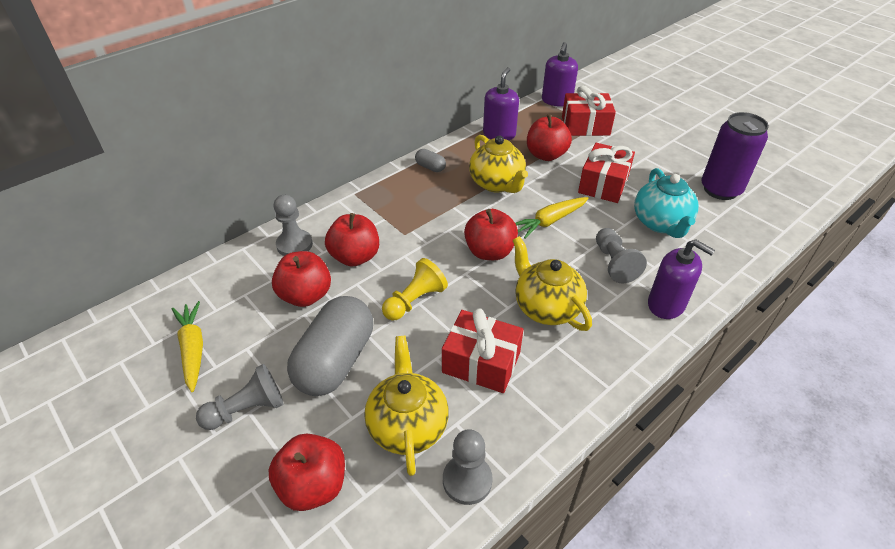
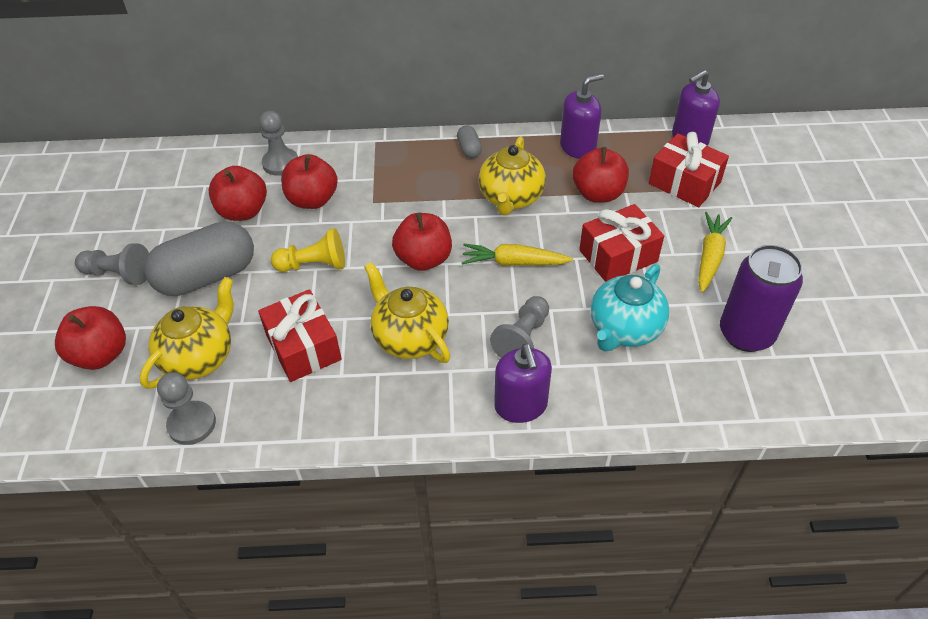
camera: 40 degrees right, 5 degrees up
yellow carrot [172,301,203,392] -> yellow carrot moved to [698,212,732,293]
yellow teapot [513,236,592,331] -> yellow teapot turned 45 degrees counterclockwise [364,262,451,363]

